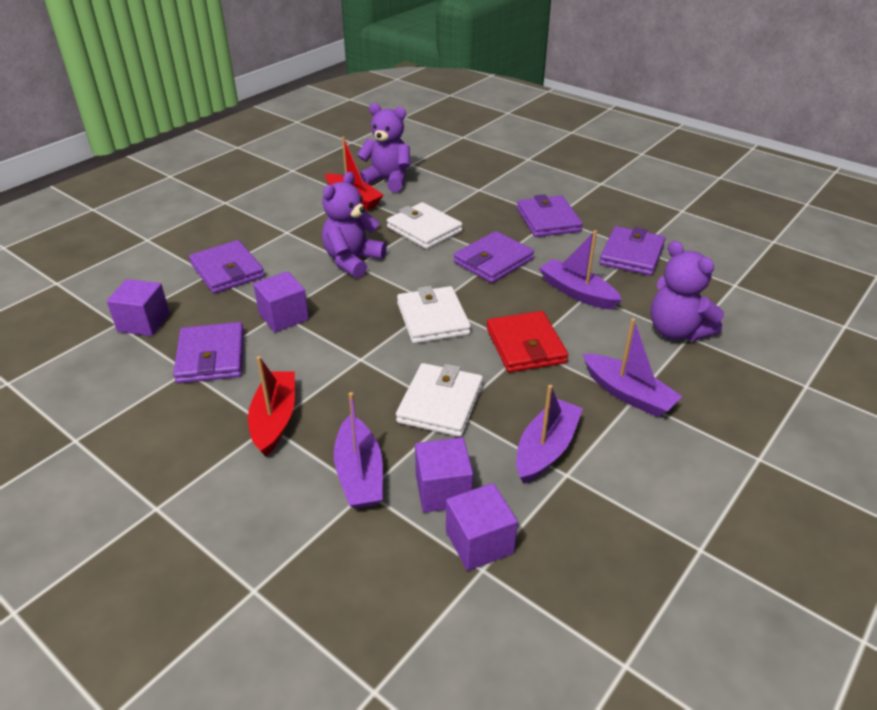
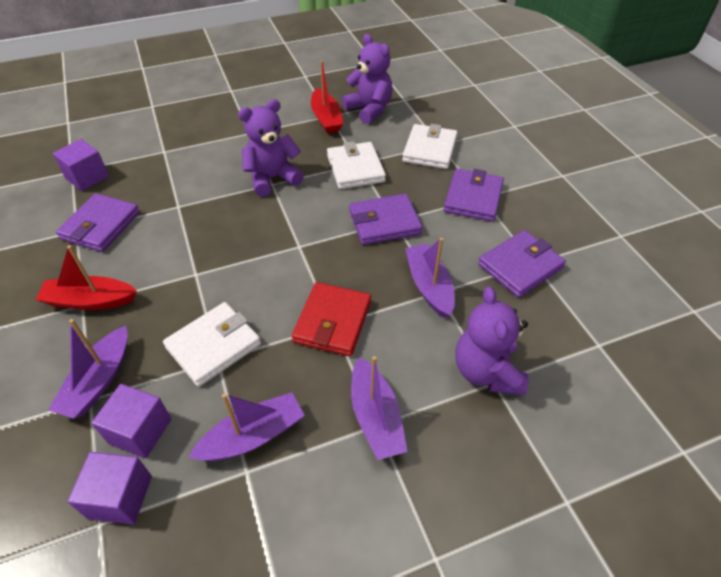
camera: 30 degrees right, 10 degrees up
purple wallet [189,240,265,294] -> none
red boat [248,356,295,456] -> red boat turned 120 degrees counterclockwise [35,245,137,310]
purple cube [253,271,309,332] -> none
white wallet [397,286,471,344] -> white wallet moved to [402,124,458,169]

